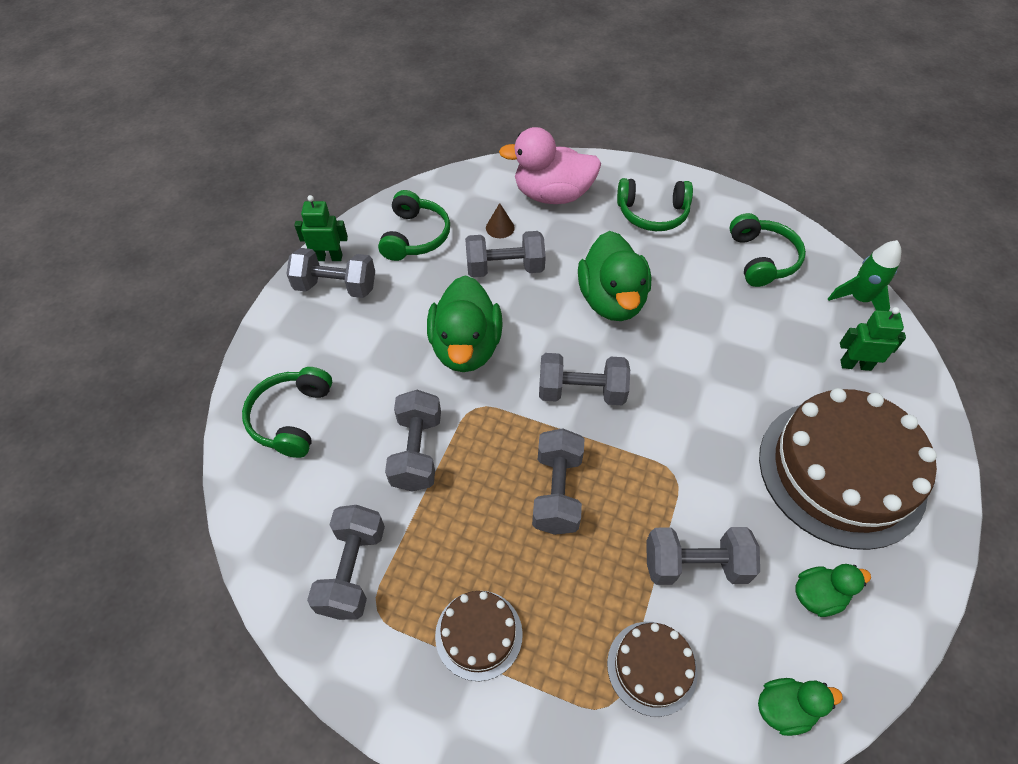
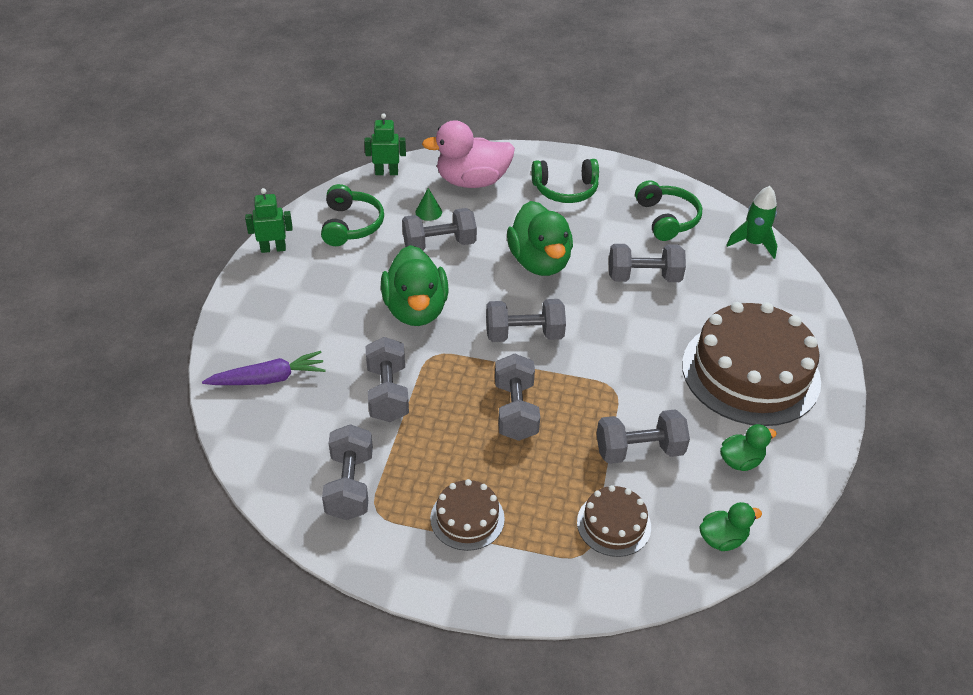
camera: 10 degrees left, 10 degrees down
green headphones [242,367,332,458] -> purple carrot [202,351,326,385]
grey dumbbell [287,248,375,298] -> grey dumbbell moved to [609,244,686,282]
brown cone [486,203,515,238] -> green cone [415,188,442,221]
green robot [840,307,906,371] -> green robot moved to [364,113,406,175]

